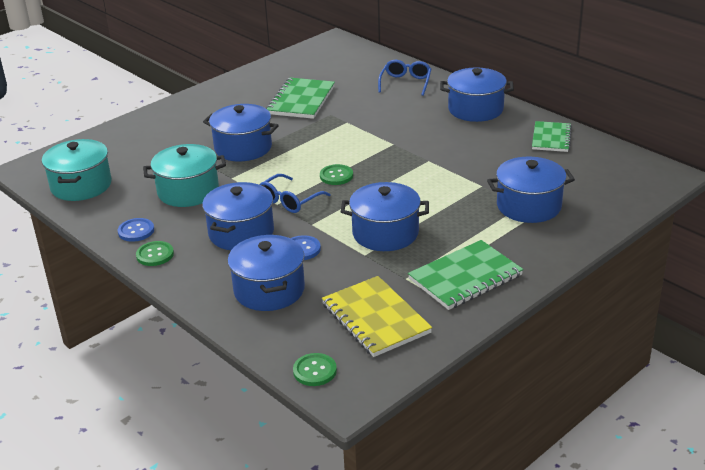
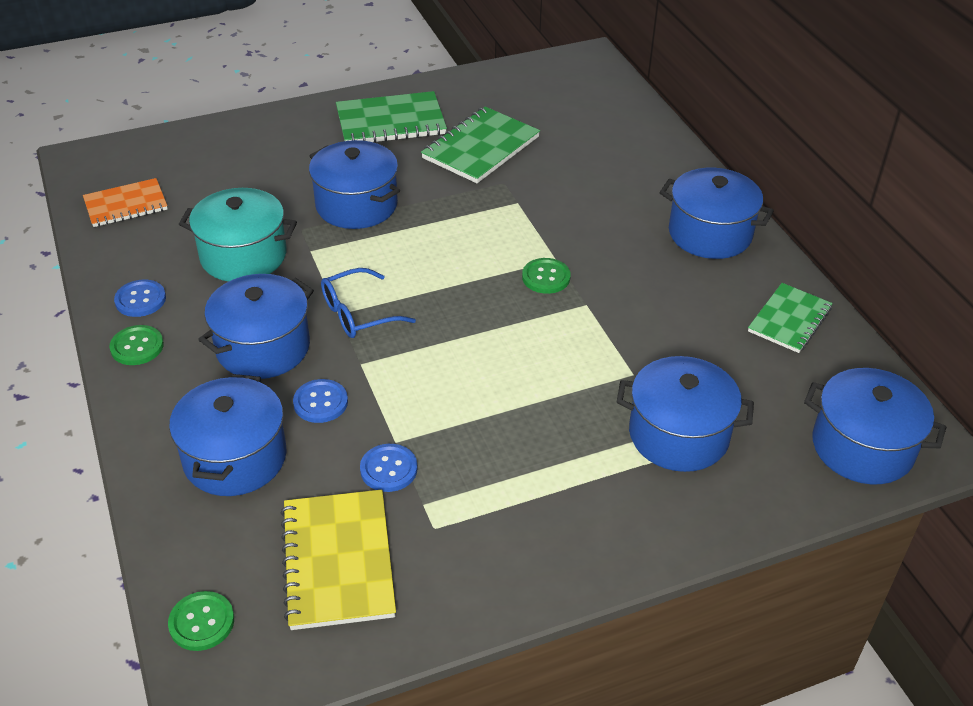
camera: 20 degrees right, 10 degrees up
turquoise pot [42,139,112,201] -> orange notebook [83,178,168,227]
green button [320,164,353,185] -> green button moved to [522,258,571,294]
blue pot [341,182,429,251] -> blue pot moved to [804,368,946,484]
blue glasses [378,60,431,96] -> none
green notebook [408,240,523,310] -> green notebook moved to [336,91,447,143]
none -> blue button [360,444,417,492]

